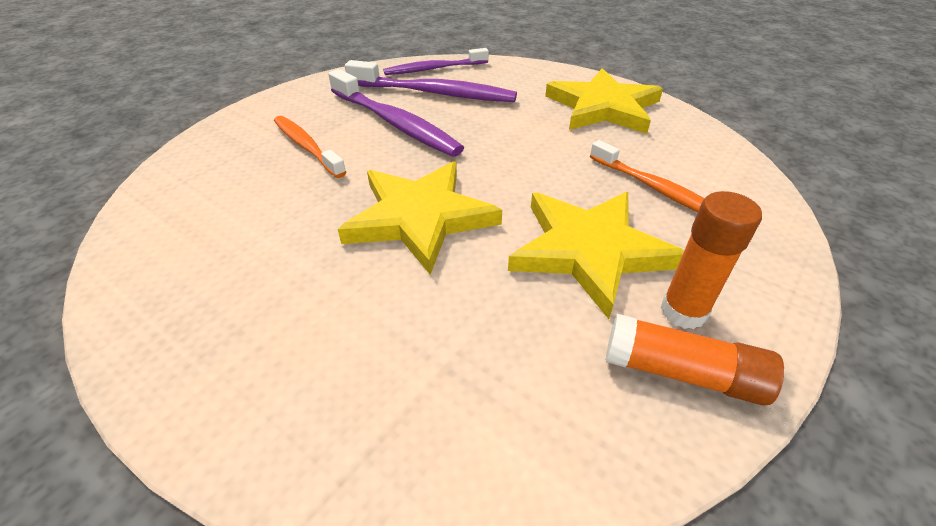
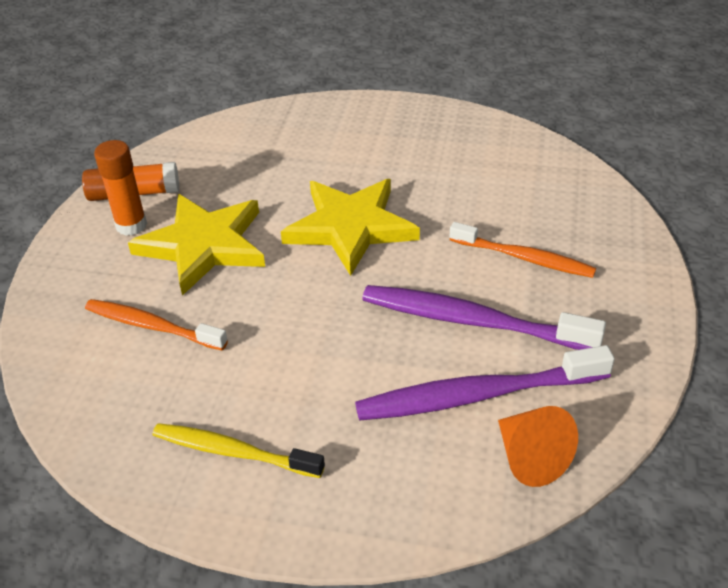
camera: 155 degrees right, 0 degrees up
purple toothbrush [383,48,489,75] -> orange cone [498,406,578,487]
yellow star [545,68,663,134] -> yellow toothbrush [153,423,325,478]

